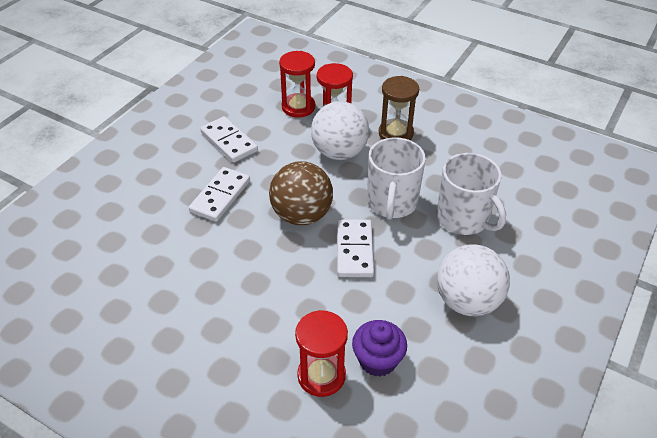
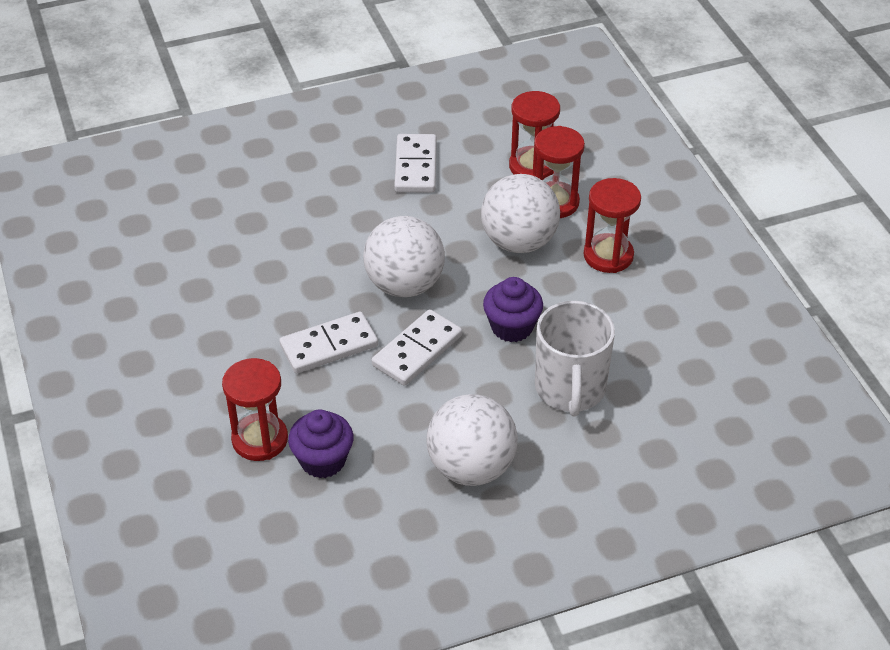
camera: 40 degrees right, 0 degrees up
white domino [189,167,250,222] -> white domino moved to [279,311,378,373]
brown ball [269,161,333,225] -> white ball [363,216,445,297]
white mug [367,137,426,220] -> purple cupcake [483,277,543,342]
brown hourglass [379,76,419,140] -> red hourglass [584,178,641,273]

